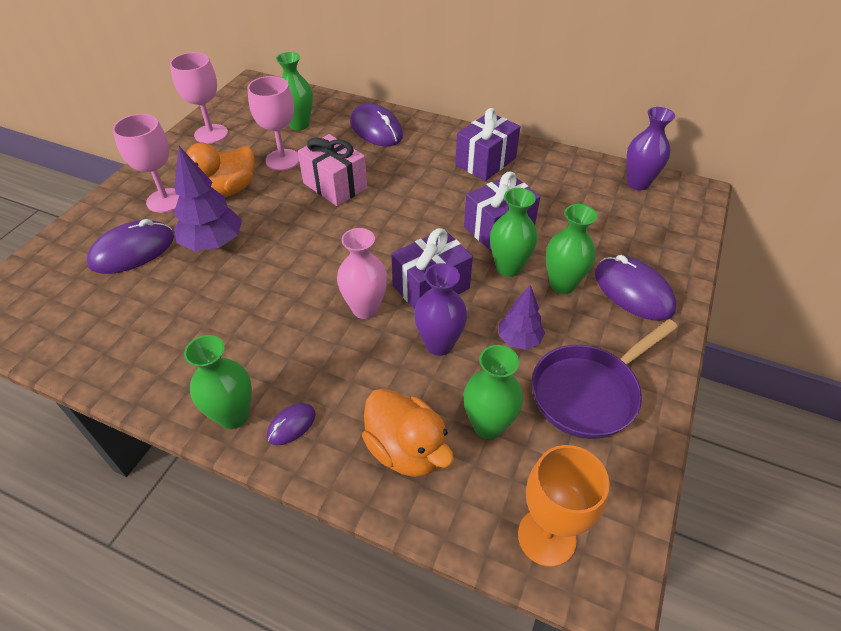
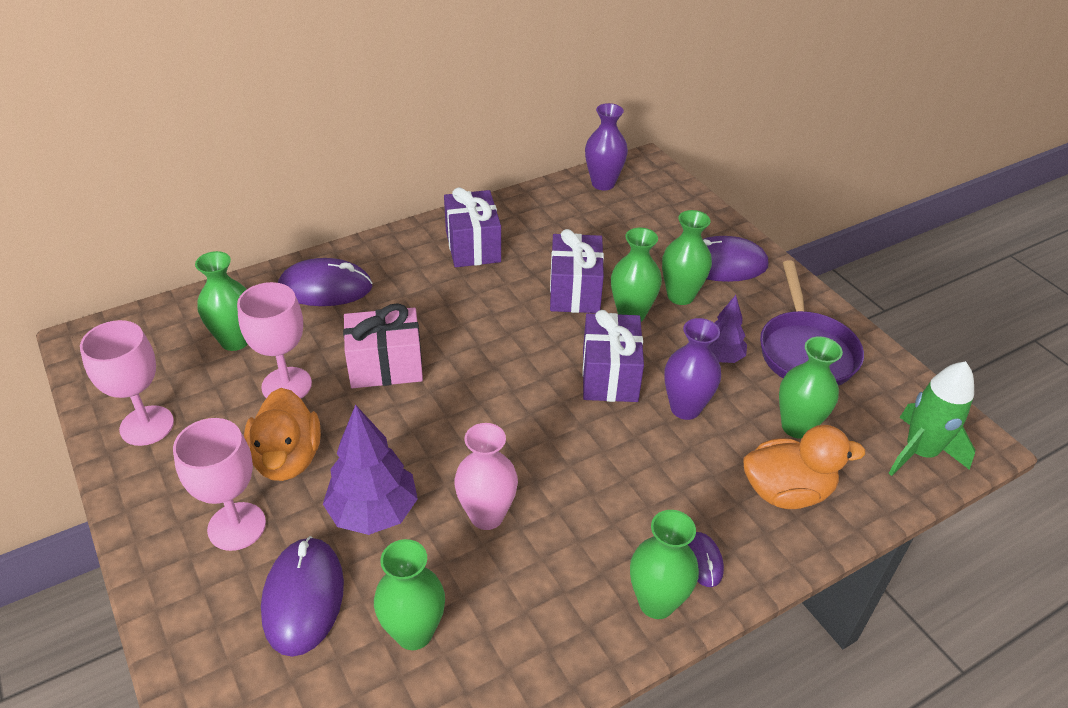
camera: 55 degrees left, 5 degrees down
pink vase [337,228,387,319] -> pink vase moved to [454,423,518,530]
orange goblet [518,445,610,567] -> green rocket [888,361,975,476]
none -> green vase [374,539,445,650]

